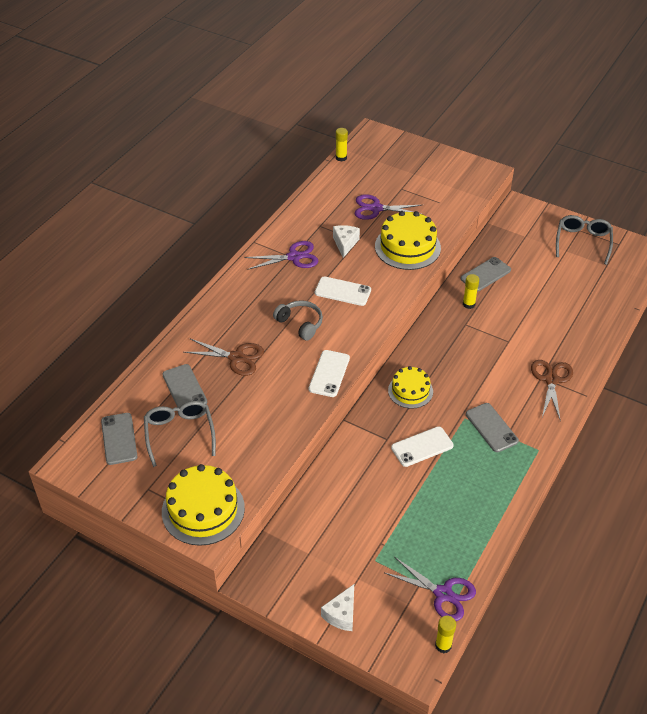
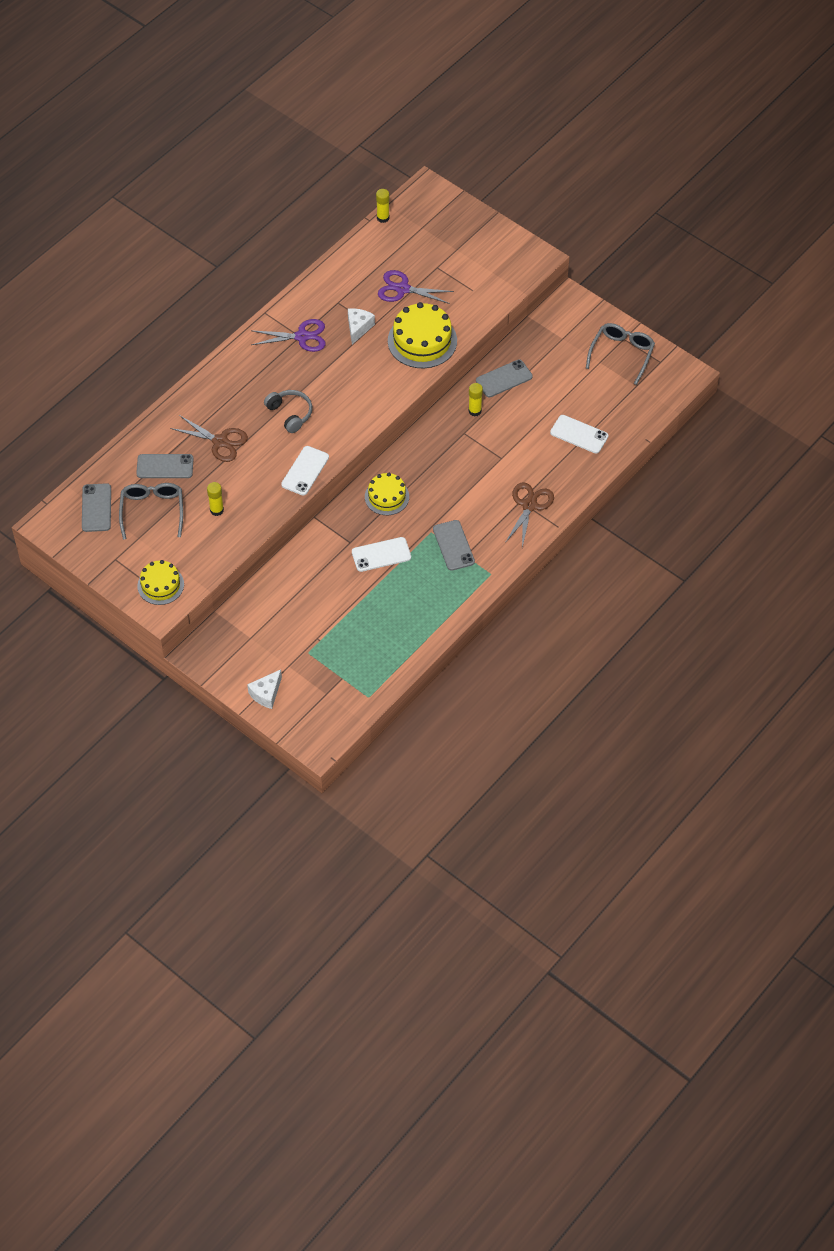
camera: 10 degrees right, 10 degrees up
grey phone [162,364,207,408] -> grey phone turned 75 degrees counterclockwise [136,454,194,478]
yellow cake [162,464,245,546] -> yellow cake [137,560,184,605], size x0.63
white phone [315,276,371,306] -> white phone moved to [550,415,608,453]
purple scissors [385,557,476,621] -> none
yellow glue stick [435,615,456,653] -> yellow glue stick moved to [207,482,224,516]

